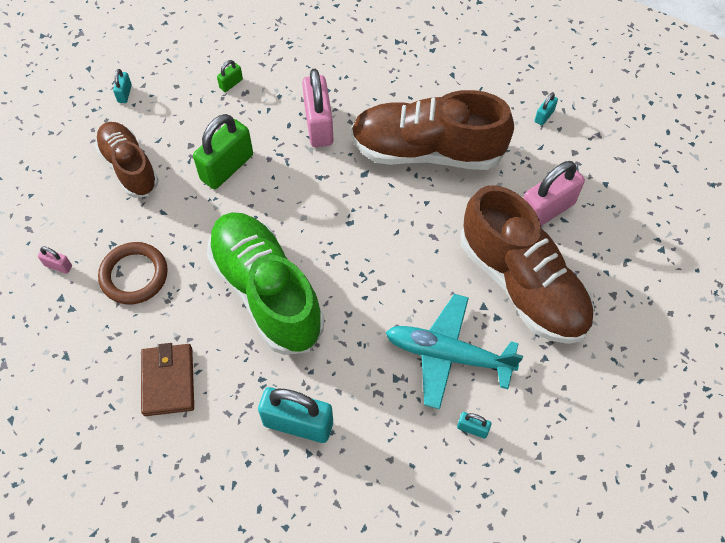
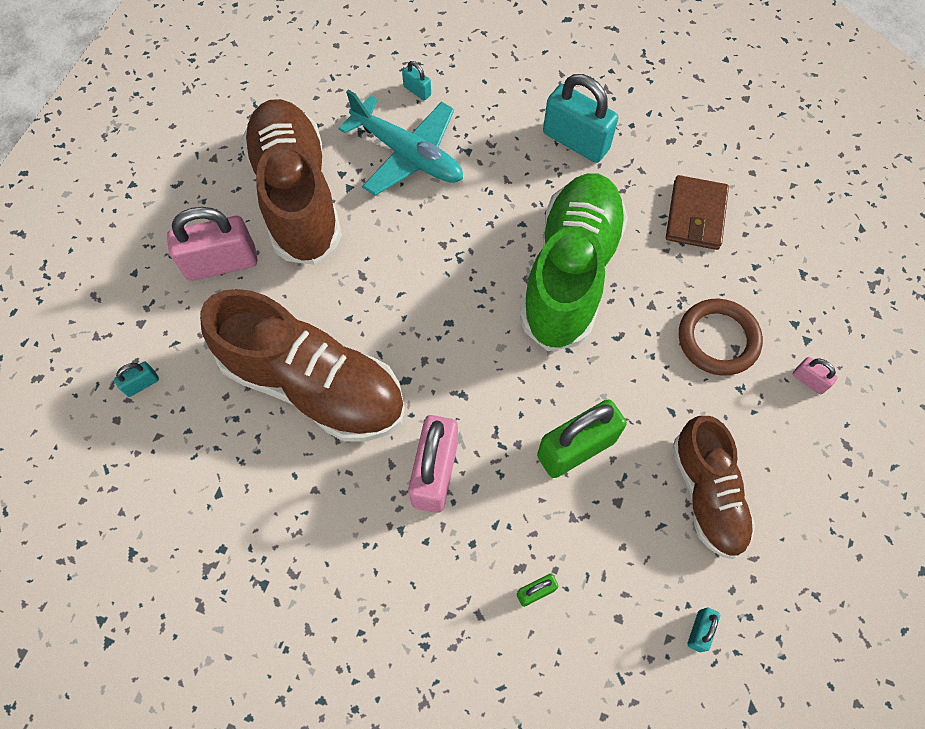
camera: 160 degrees left, 5 degrees up
green shoe [207,212,324,355] -> green shoe turned 150 degrees counterclockwise [520,173,628,351]

